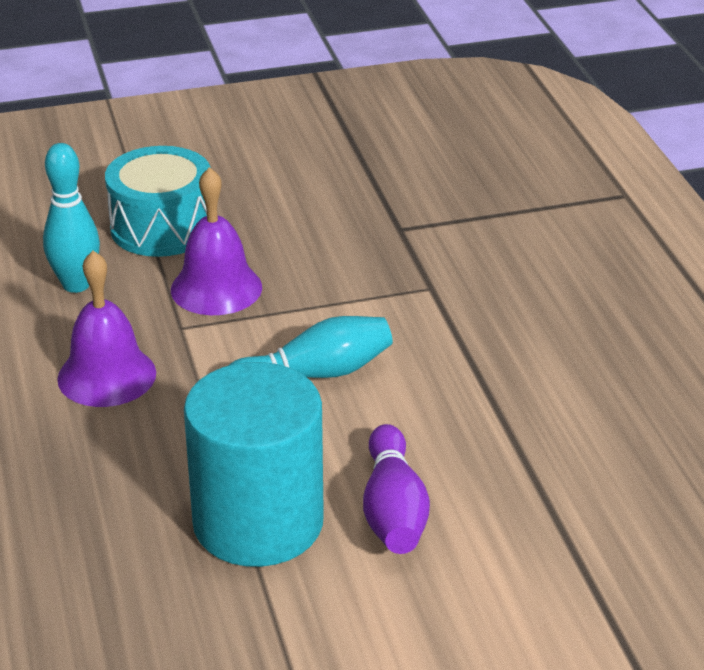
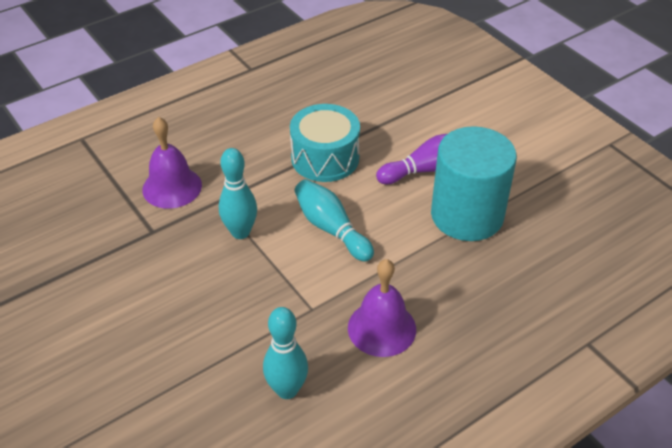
camera: 110 degrees left, 10 degrees up
turquoise drum [105,146,211,257] -> turquoise drum moved to [290,104,360,182]
purple bell [171,167,262,315] -> purple bell moved to [142,117,202,209]
none -> turquoise bowling pin [219,148,257,239]

